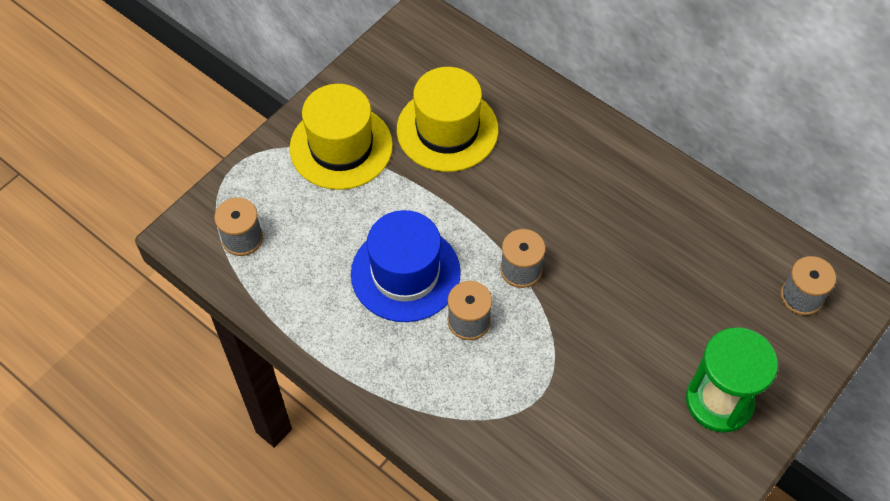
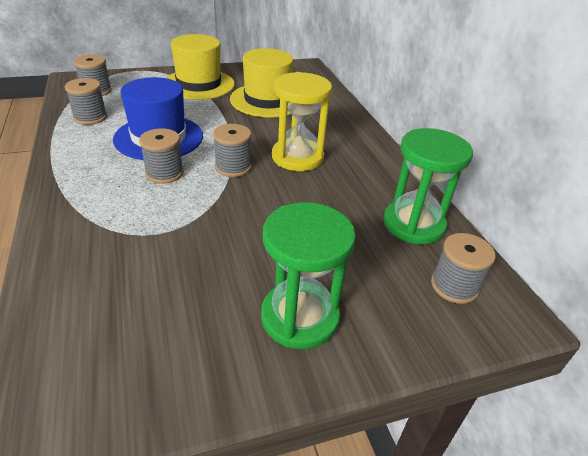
camera: 30 degrees right, 20 degrees down
none -> grey spool [65,78,107,125]
none -> yellow hourglass [272,72,332,171]
none -> green hourglass [383,128,473,245]

